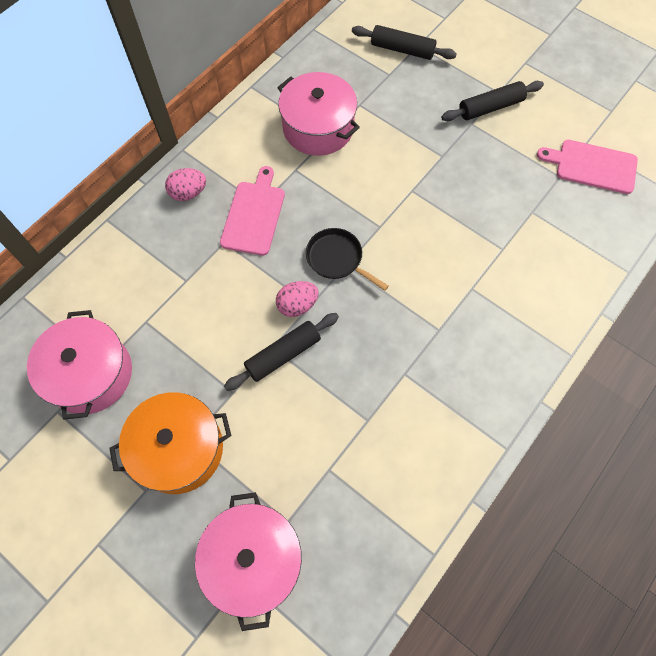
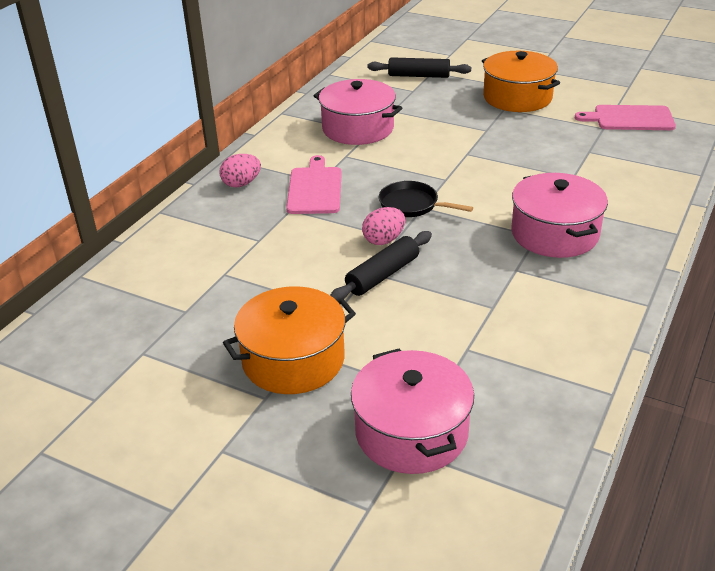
camera: 10 degrees left, 30 degrees down
pink pot [27,310,132,420] -> pink pot moved to [511,173,608,258]
black rolling pin [441,81,544,121] -> orange pot [482,51,560,112]

